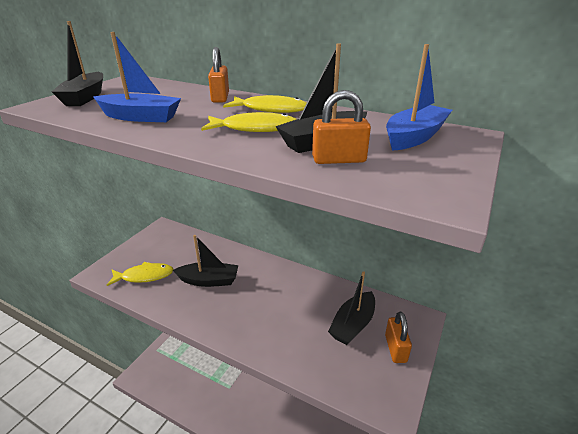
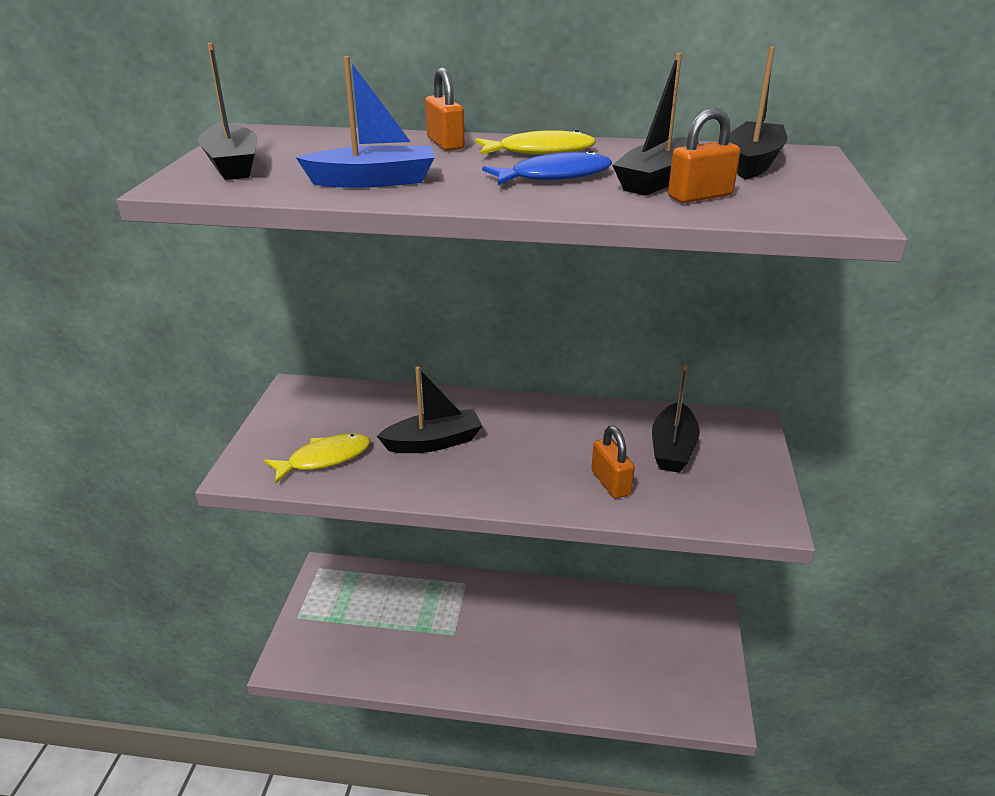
camera: 20 degrees left, 0 degrees up
yellow fish [201,112,296,132] -> blue fish [482,150,612,185]
orange padlock [385,312,412,363] -> orange padlock moved to [591,426,635,499]
blue boat [386,44,452,151] -> black boat [729,47,787,180]

